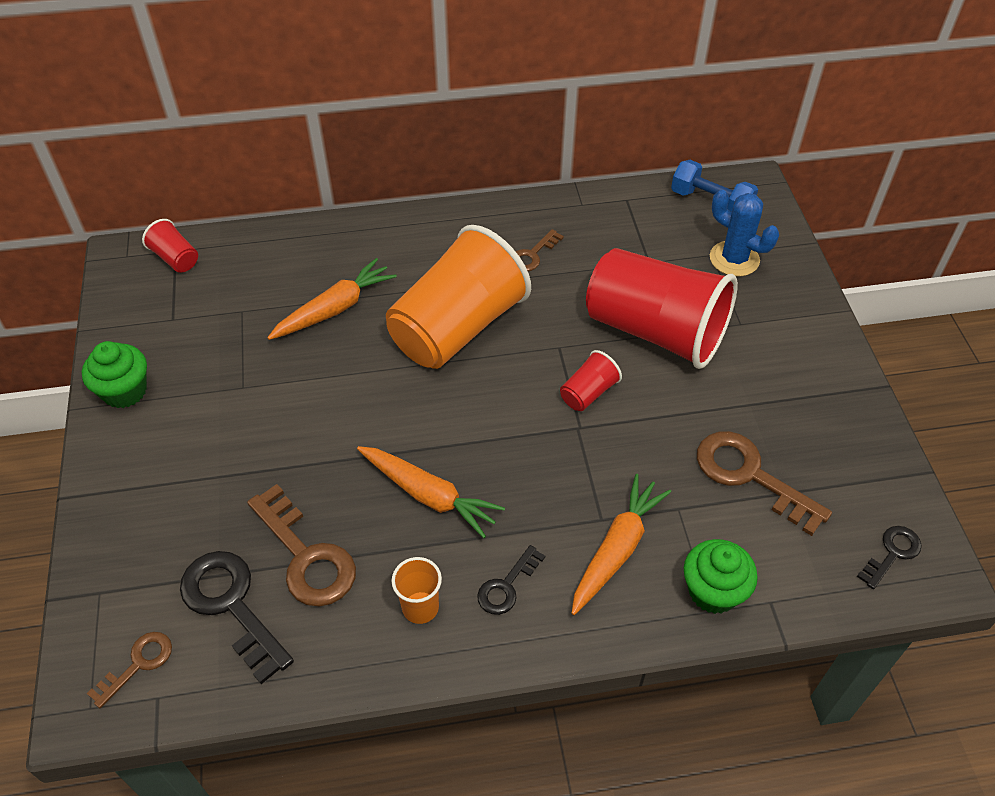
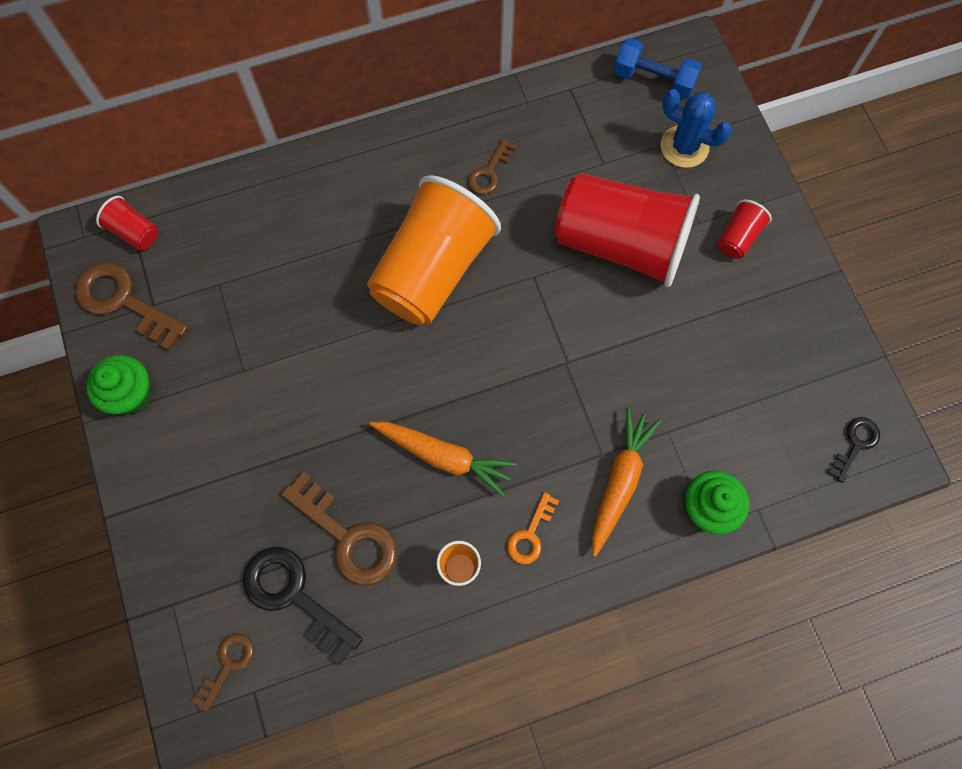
camera: 10 degrees left, 20 degrees up
orange carrot [267,258,397,340] -> none
black key [477,545,545,615] -> orange key [507,492,559,564]
red cup [560,350,622,411] -> red cup moved to [717,200,772,259]
brown key [697,431,832,536] -> brown key moved to [75,262,188,351]

